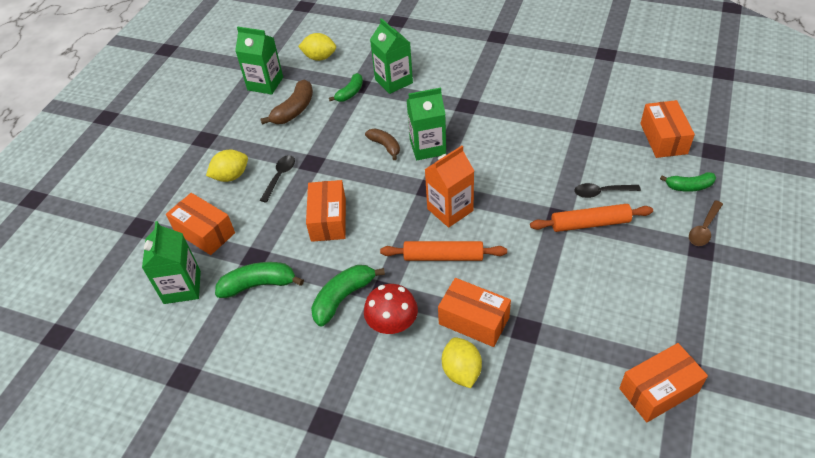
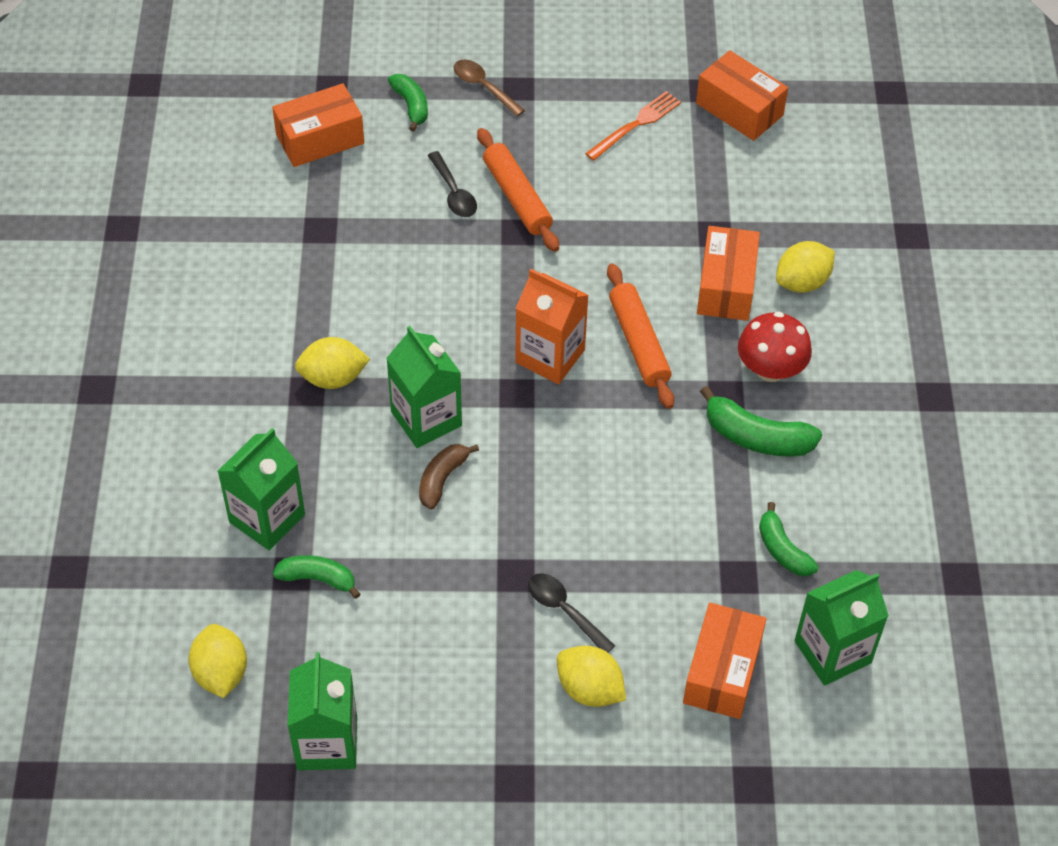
camera: 115 degrees left, 5 degrees up
green banana [215,262,304,298] -> green banana [759,502,819,576], size x0.67
brown banana [260,80,313,125] -> none
black spoon [260,155,295,203] -> black spoon turned 45 degrees clockwise [528,573,615,653]
orange box [306,180,346,242] -> none
brown spoon [689,200,723,246] -> brown spoon turned 150 degrees counterclockwise [453,60,525,116]
none -> yellow lemon [295,337,370,389]
none -> orange fork [585,91,681,161]

